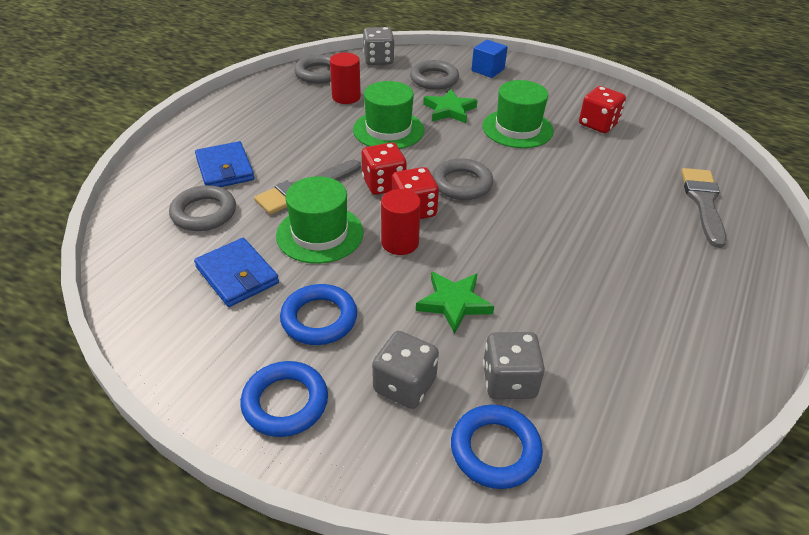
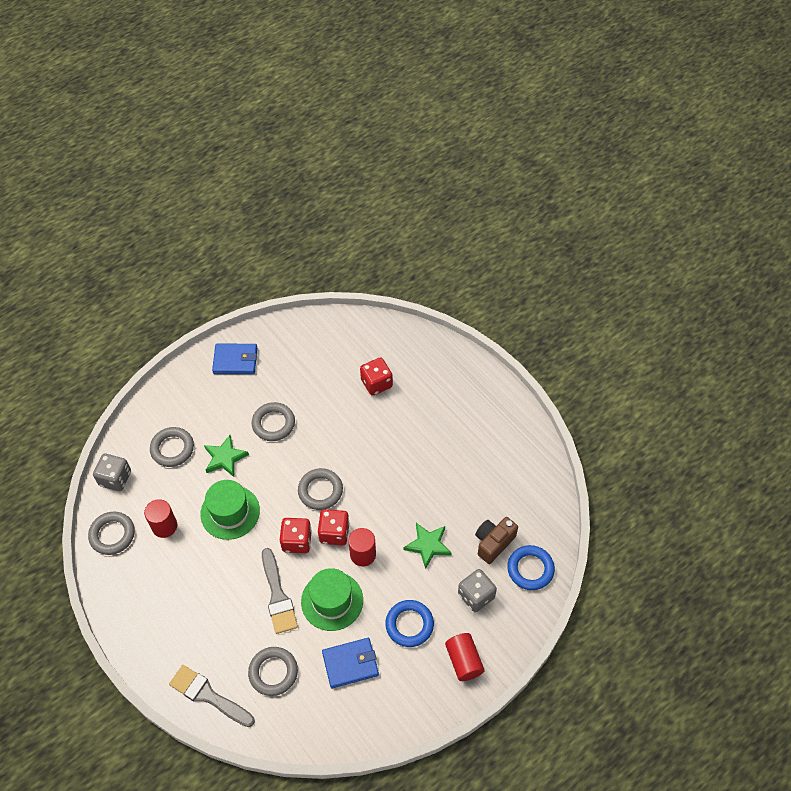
camera: 65 degrees left, 15 degrees up
blue wallet [195,141,254,187] -> blue wallet moved to [212,344,257,374]
blue ring [241,361,328,437] -> red cylinder [445,633,485,681]
blue cube [472,40,508,78] -> none
green hat [483,80,554,148] -> grey ring [252,402,295,441]
grey dice [483,332,545,399] -> brown camera [475,517,518,564]
red dice [579,86,626,133] -> red dice moved to [360,357,393,396]
grey brush [681,168,727,248] -> grey brush moved to [169,665,255,727]

